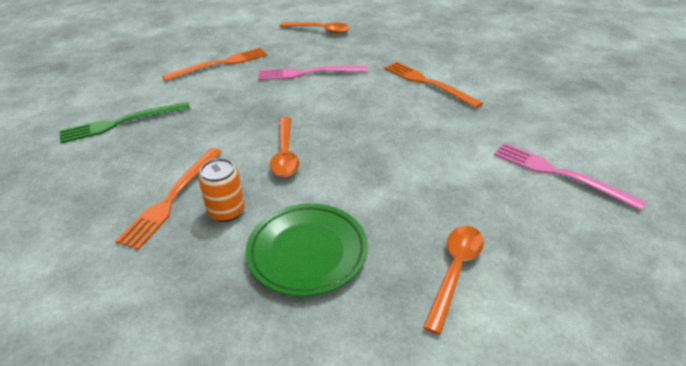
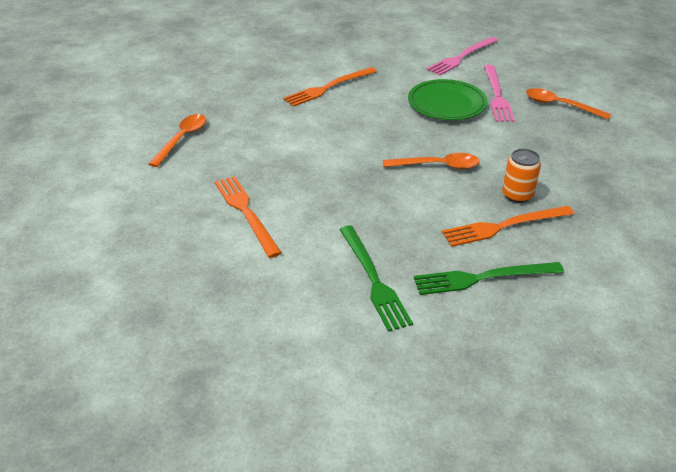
camera: 85 degrees left, 0 degrees up
orange fork [115,148,222,250] -> orange fork turned 135 degrees clockwise [442,206,574,247]
green plate [246,204,368,296] -> green plate moved to [408,79,487,120]
pink fork [258,66,368,80] -> pink fork moved to [484,65,515,122]
none -> green fork [414,262,564,295]

